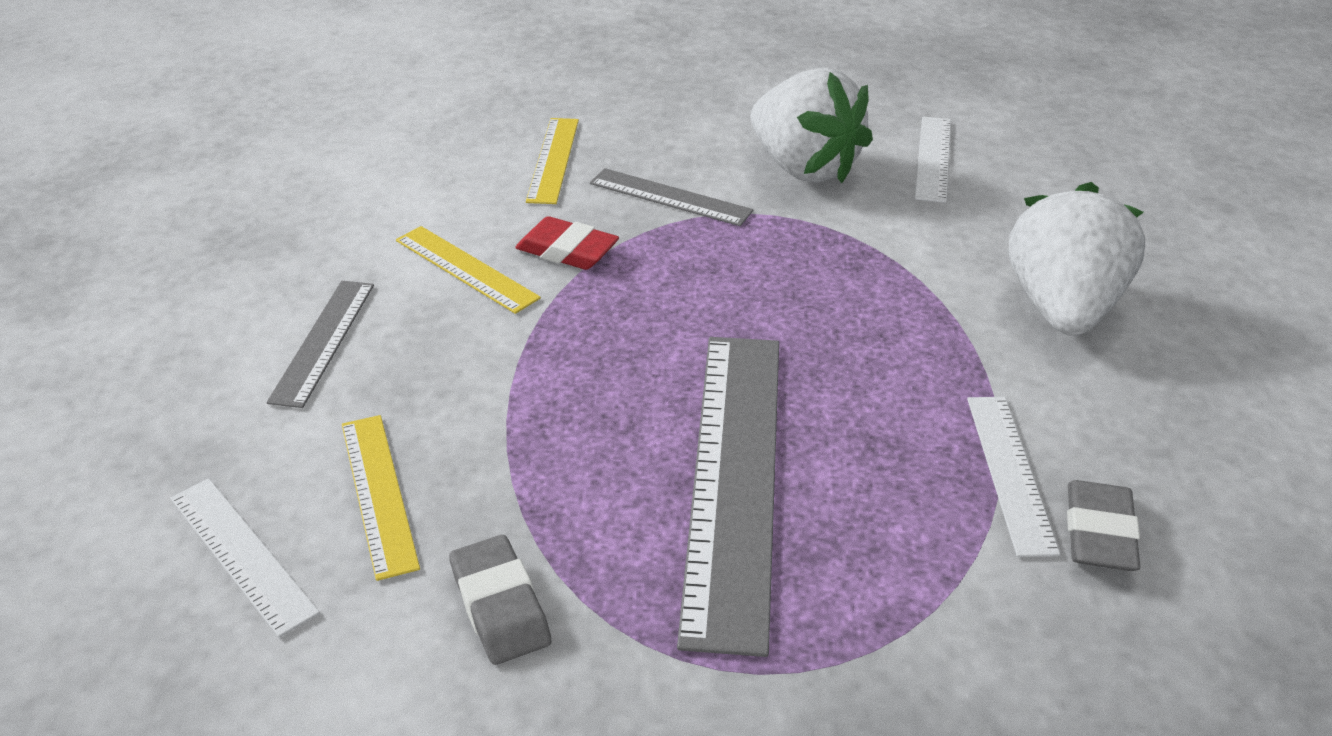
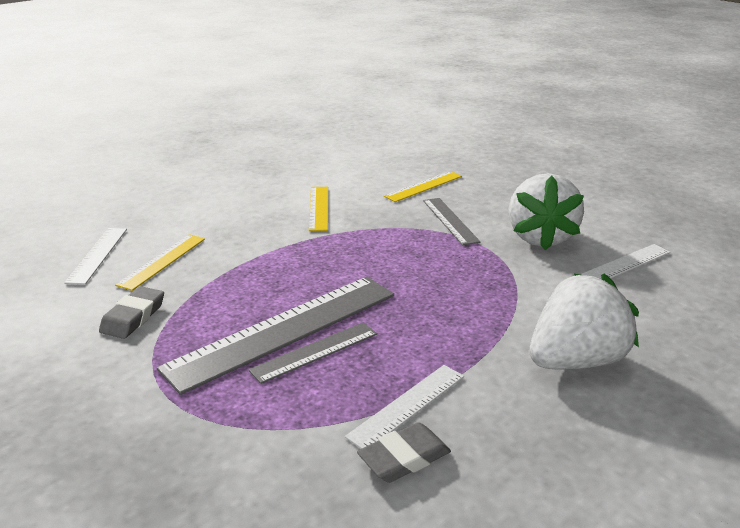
camera: 45 degrees right, 10 degrees down
grey ruler [267,281,374,408] -> grey ruler moved to [248,322,377,384]
red eraser [515,216,619,270] -> none

